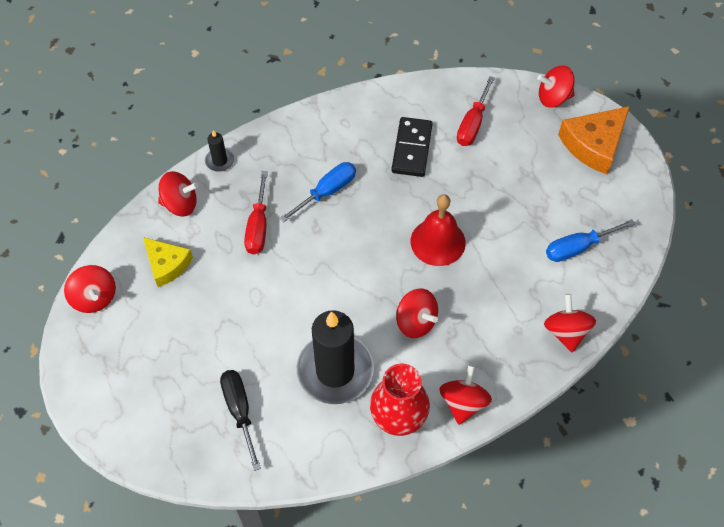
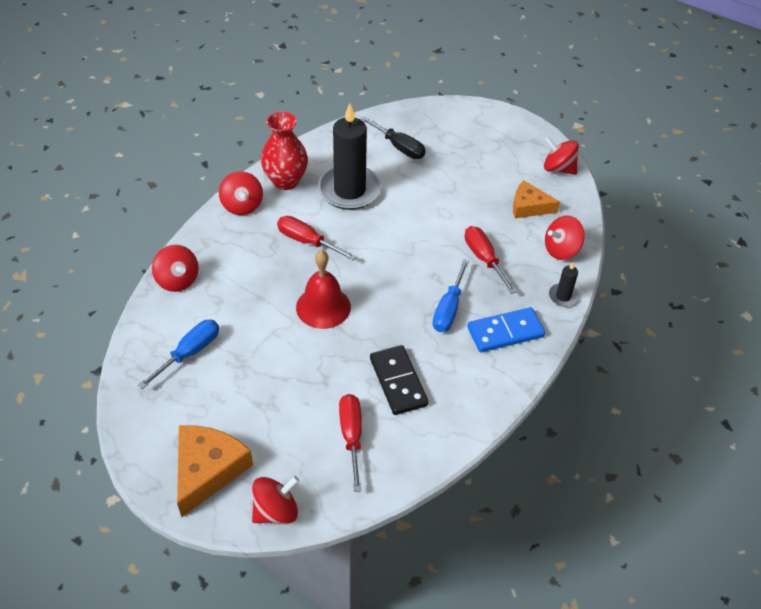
camera: 150 degrees right, 10 degrees down
yellow cheese [143,237,193,287] -> orange cheese [513,181,560,218]
red spinning top [396,288,438,338] -> red screwdriver [277,216,356,260]
none -> blue domino [468,307,545,352]

